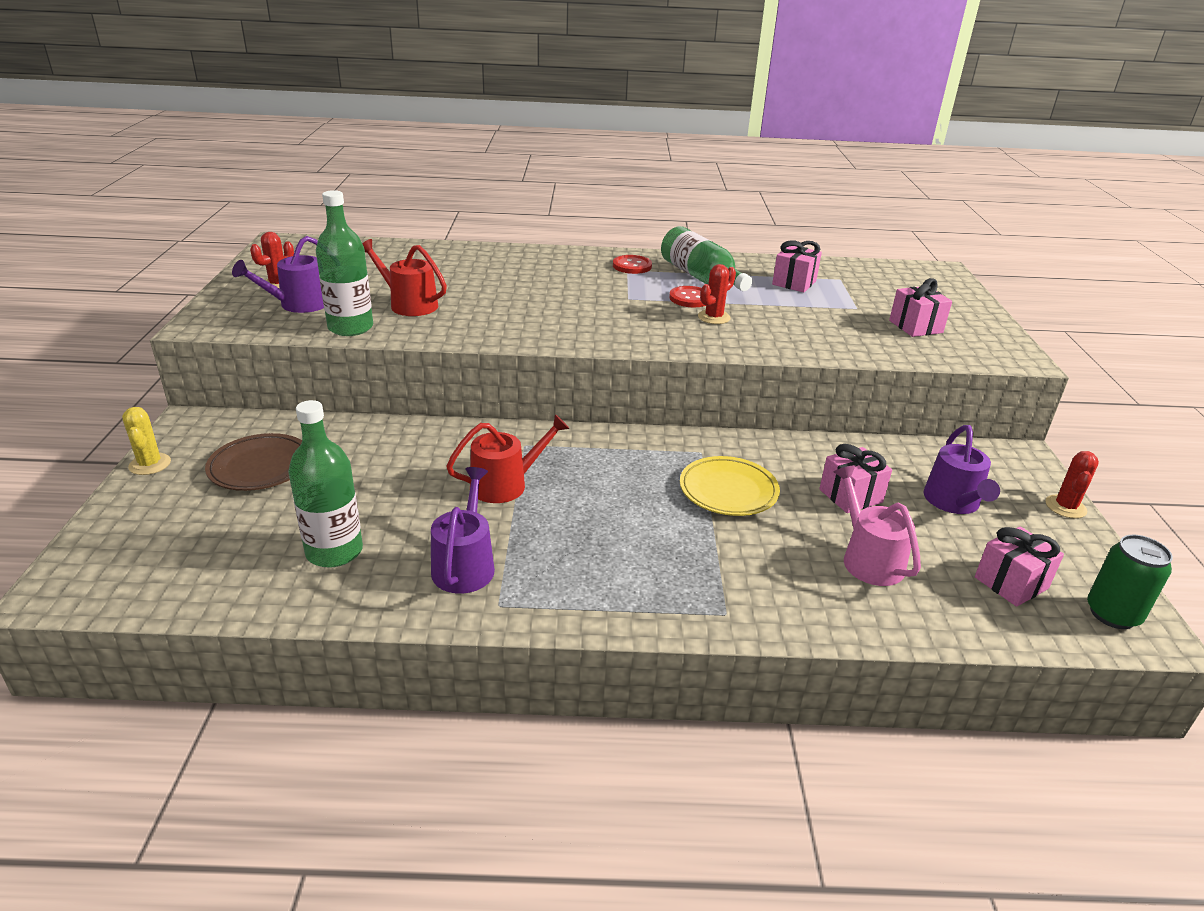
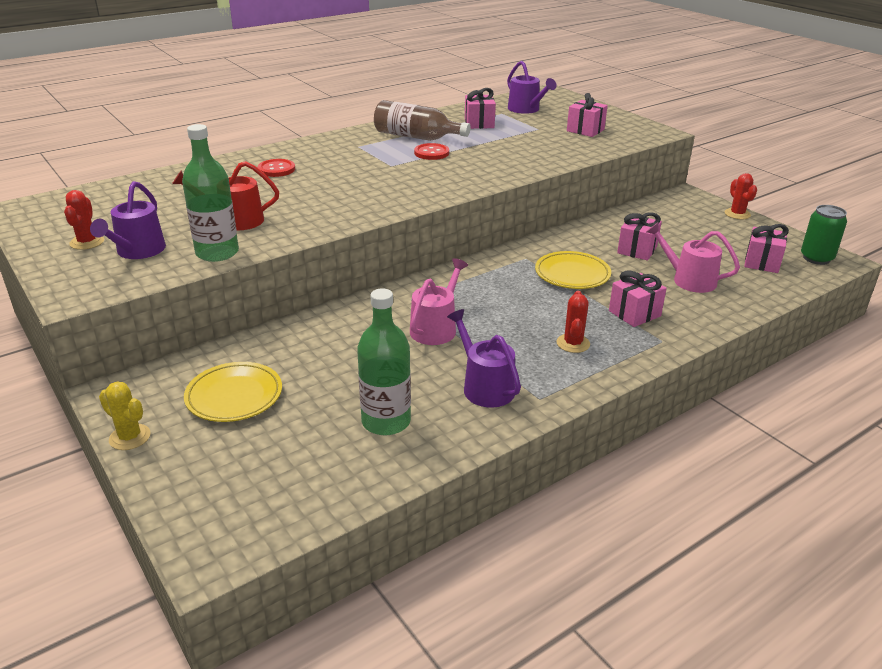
camera: 35 degrees left, 0 degrees up
brown plate [205,433,302,491] -> yellow plate [184,362,282,422]
red watering can [446,414,570,503] -> pink watering can [410,258,468,345]
red button [613,255,652,274] -> red button moved to [258,159,295,177]
green bottle [661,226,752,291] -> brown bottle [374,100,471,141]
red cactus [698,264,736,324] -> red cactus moved to [556,291,590,353]
purple watering can [923,425,1000,514] -> purple watering can moved to [507,61,557,114]
none -> pink gift [609,271,667,327]

